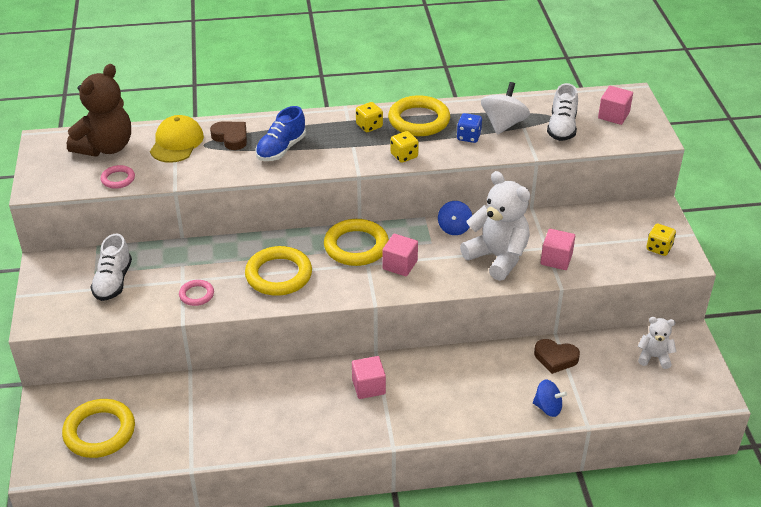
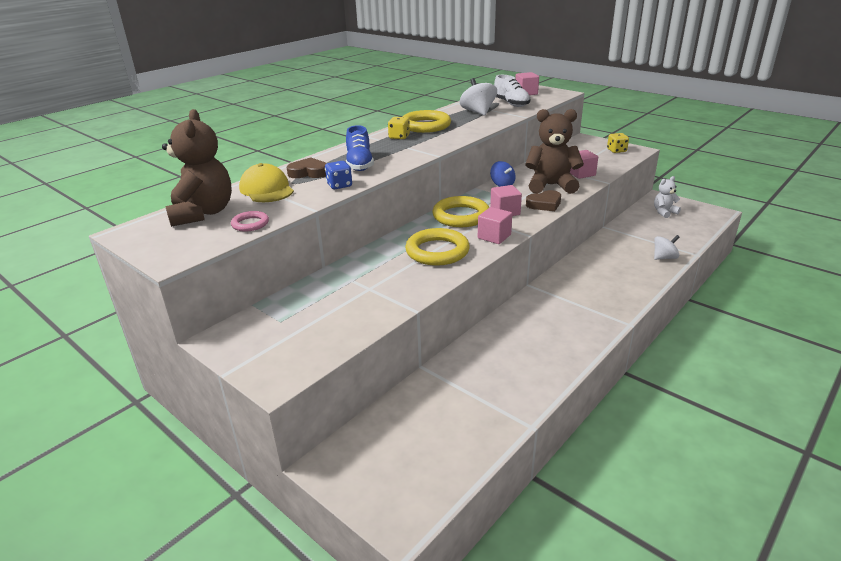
camera: 40 degrees left, 10 degrees down
yellow ring [62,399,135,458] -> none
white shoe [90,233,132,301] -> none
pink ring [179,280,214,306] -> none
pink cube [352,356,386,399] -> pink cube moved to [478,207,512,244]
yellow dice [390,131,419,163] -> none
blue dice [457,113,482,143] -> blue dice moved to [325,161,352,189]
white teddy bear [460,171,530,281] -> brown teddy bear [525,109,584,194]
blue spinning top [533,380,567,417] -> white spinning top [654,235,680,260]
brown heart [534,339,580,374] -> brown heart moved to [526,190,561,211]

